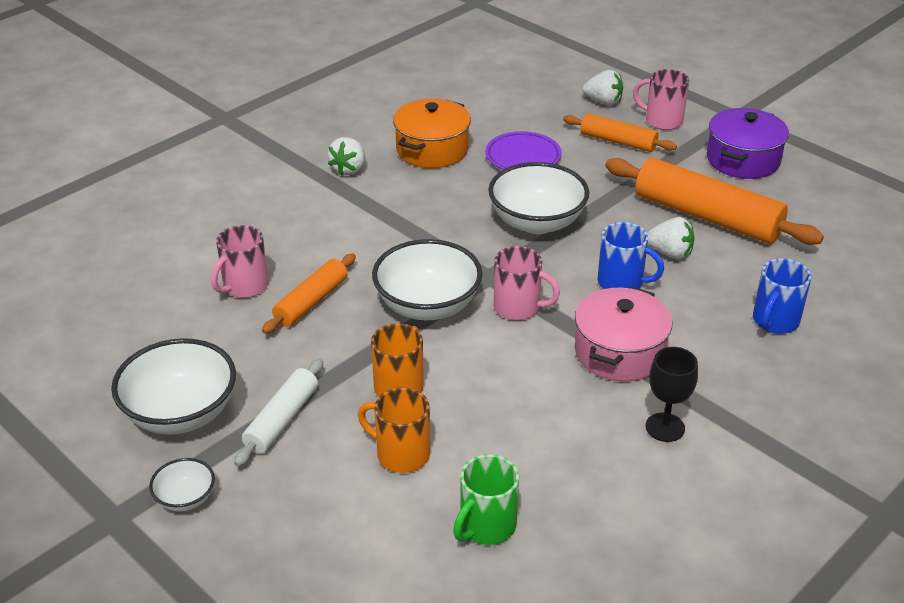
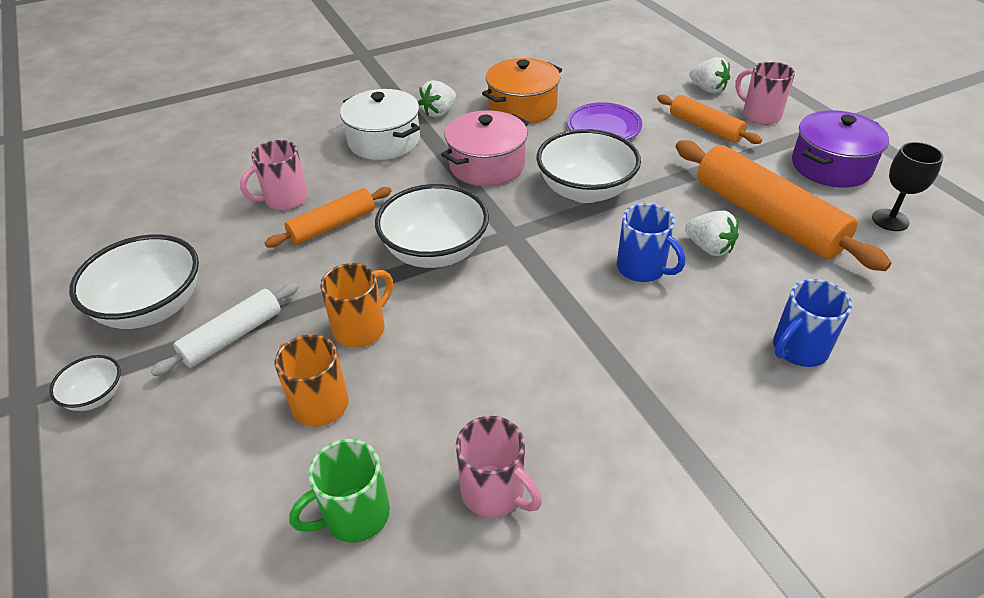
camera: 20 degrees right, 5 degrees up
pink mug [494,246,560,320] -> pink mug moved to [456,416,542,518]
pink pot [575,287,672,382] -> pink pot moved to [441,110,529,186]
black goblet [646,347,698,442] -> black goblet moved to [872,142,944,231]
none -> white pot [340,89,420,160]

